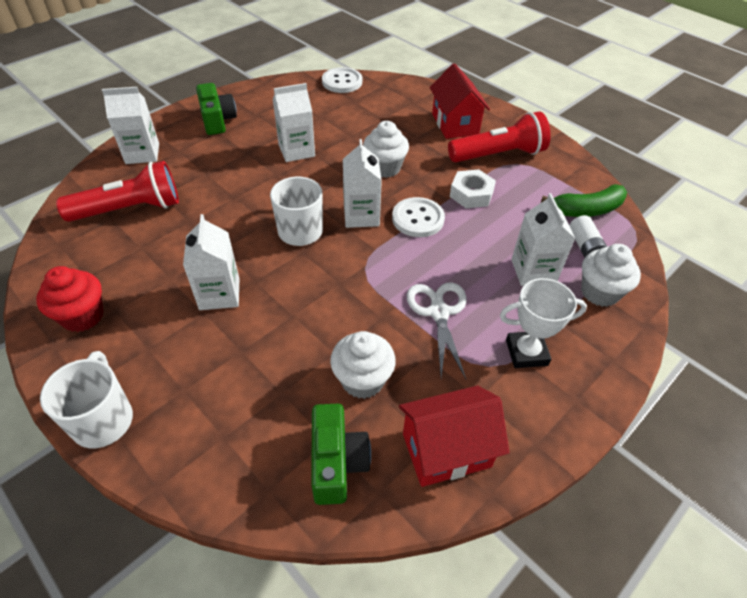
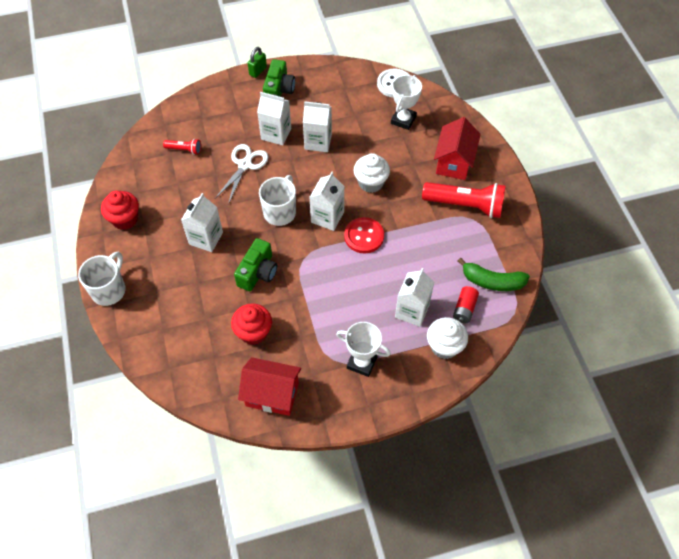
camera: 30 degrees right, 10 degrees up
red flashlight [56,161,179,222] -> red flashlight [163,139,201,155], size x0.48
white carton [102,87,159,164] -> white carton moved to [257,92,291,145]
green camera [311,404,371,505] -> green camera moved to [234,238,277,291]
white cupcake [330,331,396,399] -> red cupcake [231,303,272,345]
white button [392,197,445,237] -> red button [344,217,384,253]
white scissors [406,282,467,379] -> white scissors moved to [215,144,269,204]
white nut [450,169,496,208] -> none
white battery [569,215,607,258] -> red battery [453,286,479,323]
none -> green padlock [248,47,267,78]
none -> white trophy [391,75,422,130]

